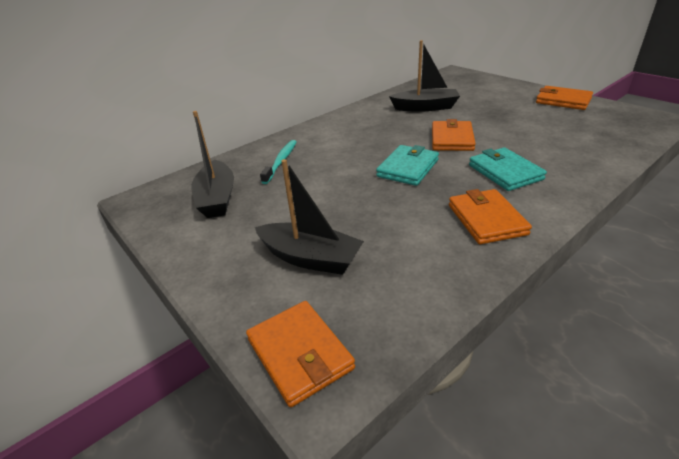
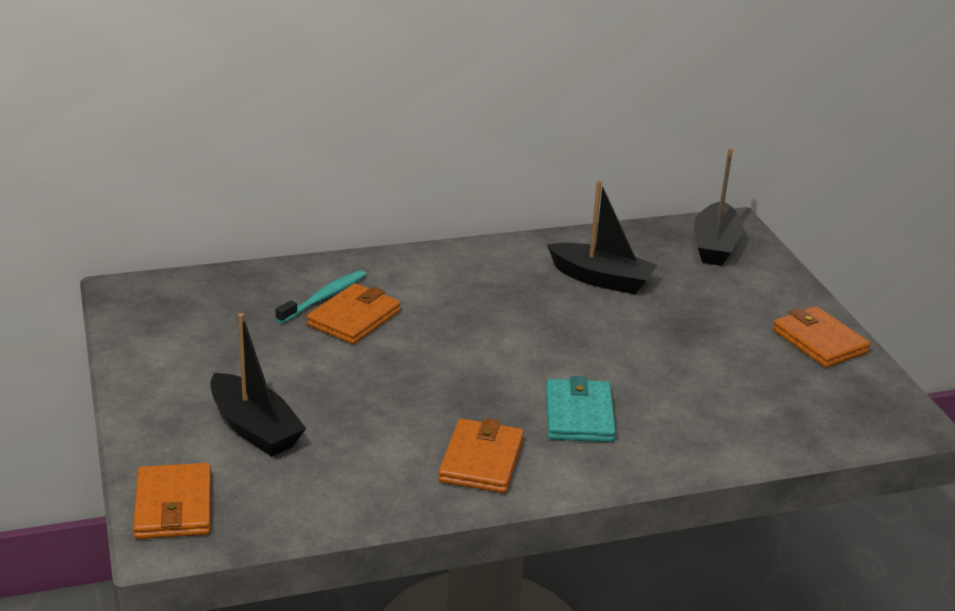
camera: 20 degrees right, 5 degrees down
black boat [191,111,234,218] -> black boat moved to [694,148,743,266]
turquoise wallet [376,145,439,186] -> none
orange wallet [432,119,476,151] -> orange wallet moved to [307,283,401,344]

